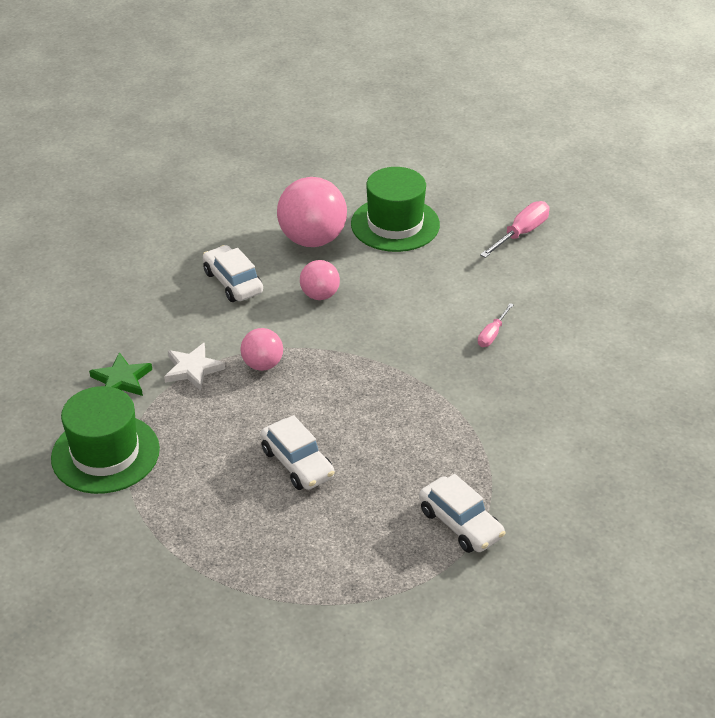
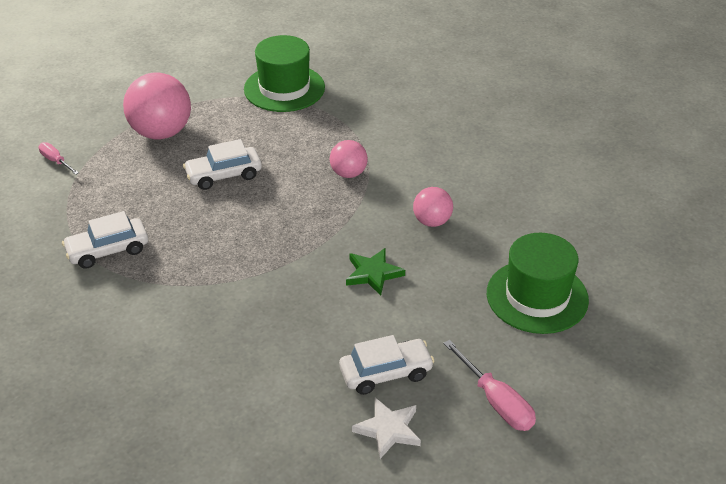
camera: 105 degrees right, 0 degrees up
green star [89,352,152,396] -> green star moved to [346,248,405,296]
white star [164,343,225,391] -> white star moved to [352,398,421,459]
white car [203,245,263,302] -> white car moved to [339,335,435,395]
pink ball [277,177,347,247] -> pink ball moved to [123,72,191,139]
pink screwdriver [478,303,514,347] -> pink screwdriver moved to [39,142,79,175]

